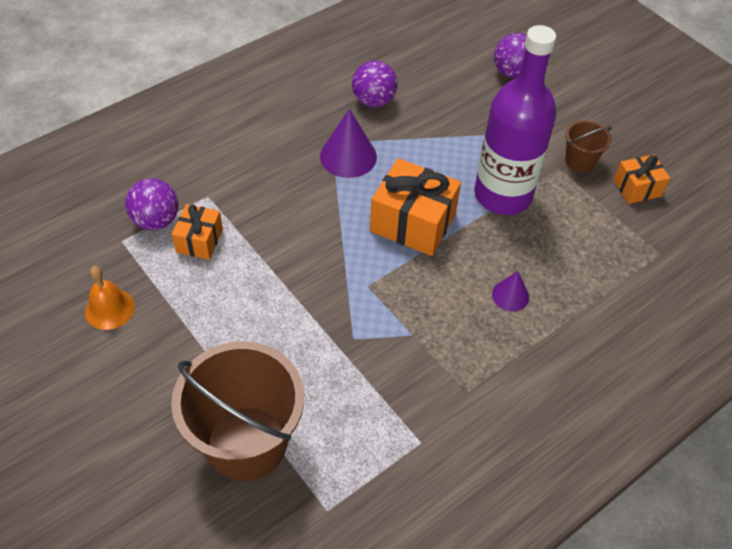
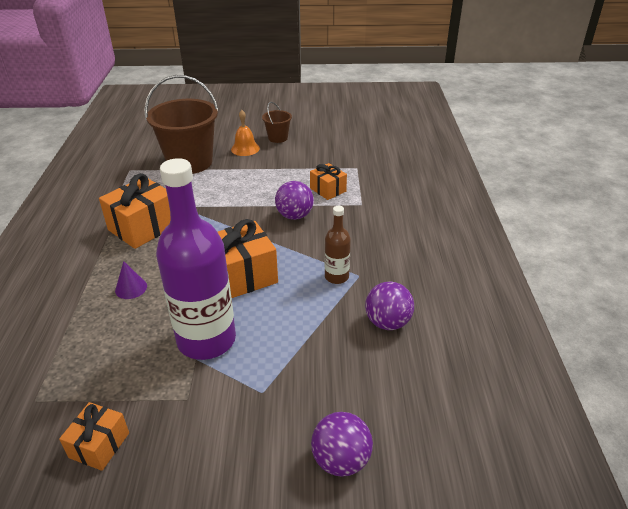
camera: 130 degrees right, 15 degrees down
orange bell [85,266,135,330] -> orange bell moved to [231,110,260,156]
purple ball [125,178,178,230] -> purple ball moved to [275,181,314,220]
purple cone [320,109,377,178] -> brown bottle [325,206,351,284]
brown bucket [565,120,612,172] -> brown bucket moved to [262,102,292,143]
none -> orange gift [99,173,171,249]

